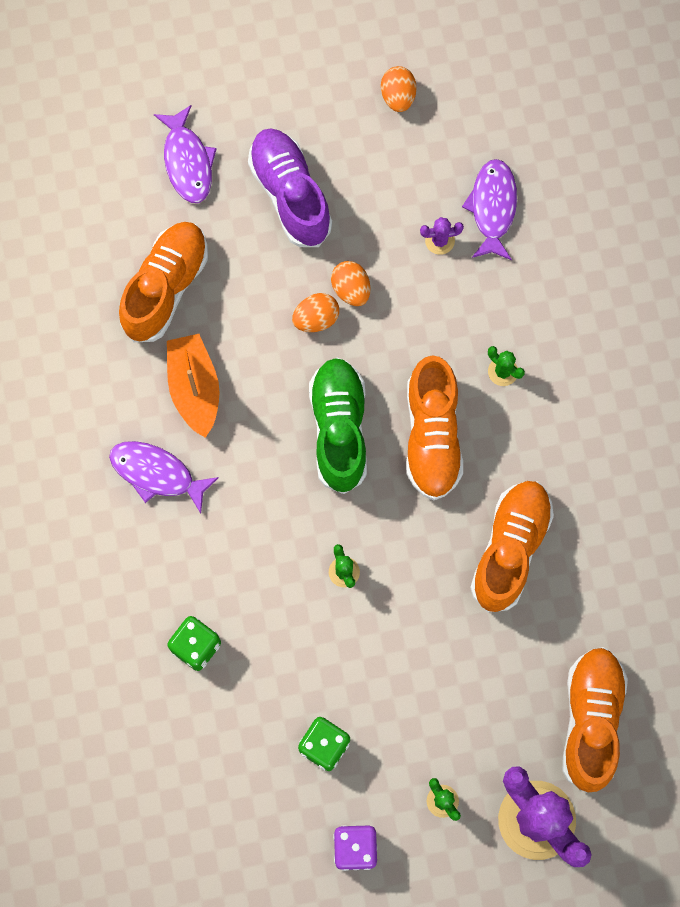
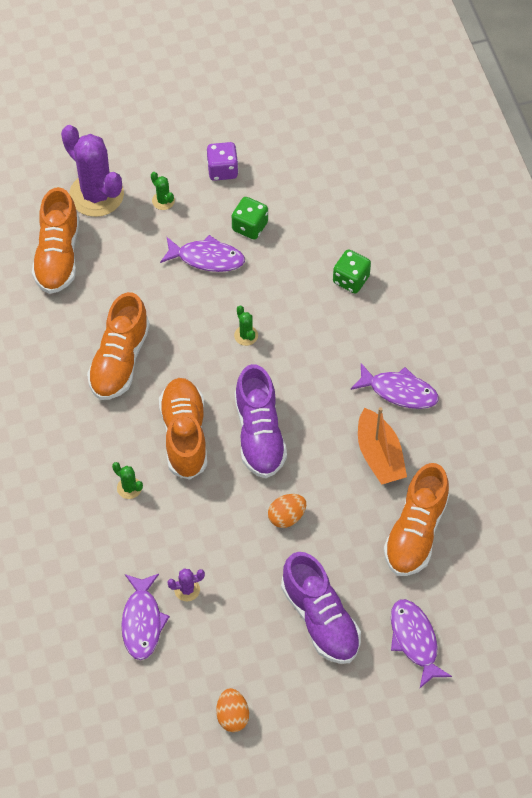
camera: 175 degrees right, 15 degrees down
green shoe [309,358,367,494] -> purple shoe [235,364,287,478]
orange egg [331,261,371,306] -> none
none -> purple fish [160,235,245,272]

